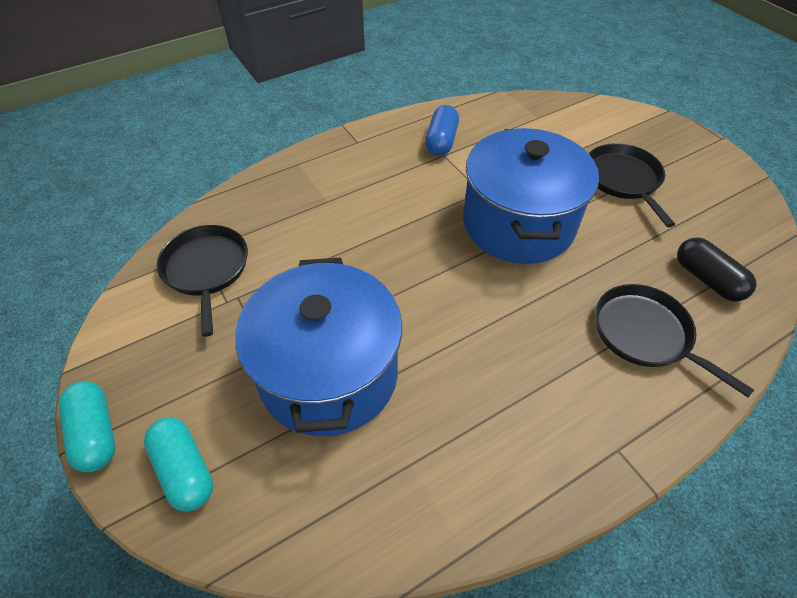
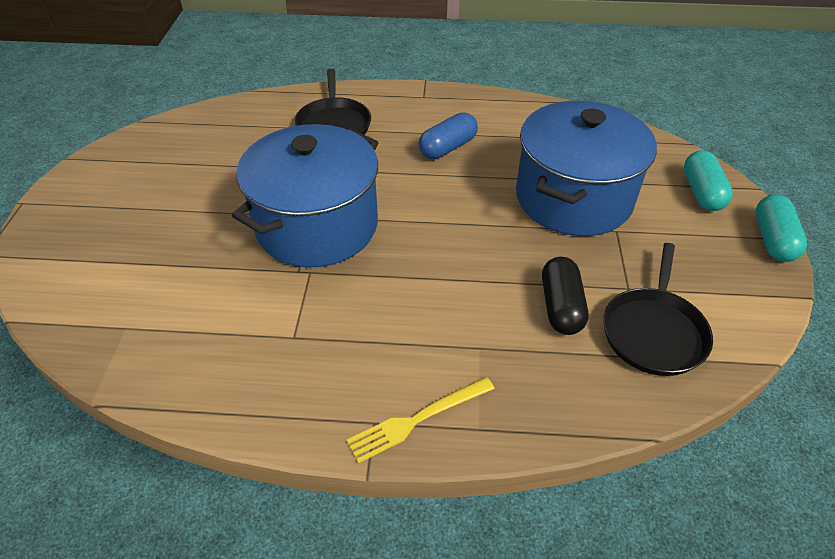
camera: 145 degrees left, 5 degrees down
blue capsule [425,105,459,156] -> blue capsule moved to [419,112,478,159]
black pan [589,143,675,227] -> none
black capsule [677,237,757,301] -> black capsule moved to [542,257,588,335]
none -> yellow fork [347,377,495,464]

